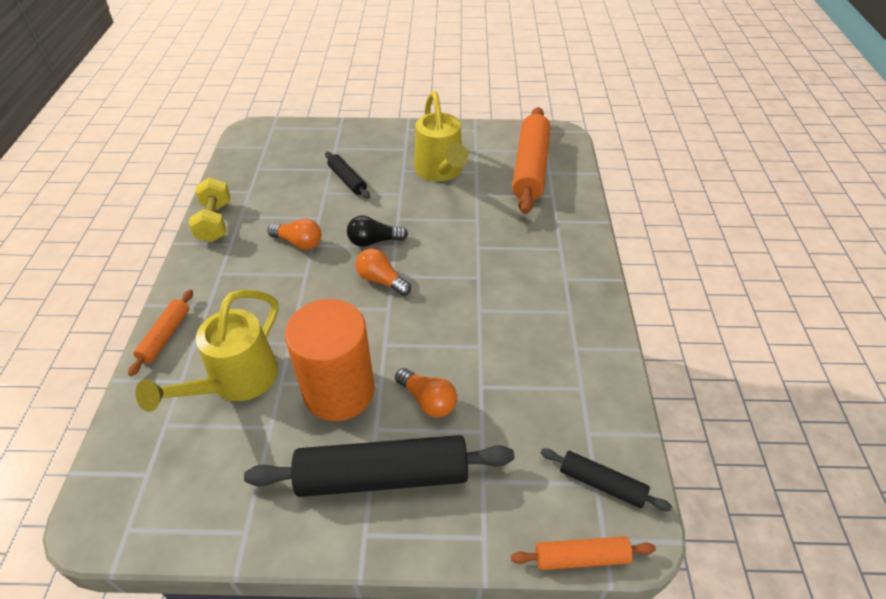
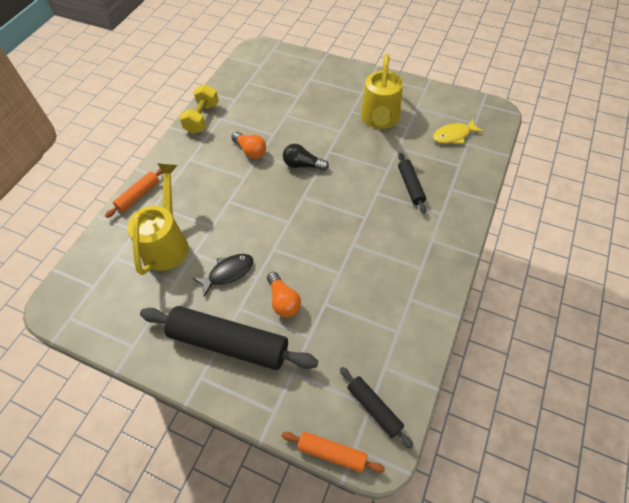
camera: 25 degrees right, 10 degrees up
yellow watering can [135,290,278,412] -> yellow watering can turned 135 degrees clockwise [127,163,189,275]
orange cylinder [285,299,375,421] -> black fish [193,254,253,297]
black rolling pin [325,152,370,199] -> black rolling pin moved to [398,153,426,213]
orange light bulb [355,248,411,296] -> none
orange rolling pin [512,107,550,214] -> yellow fish [433,119,484,144]

